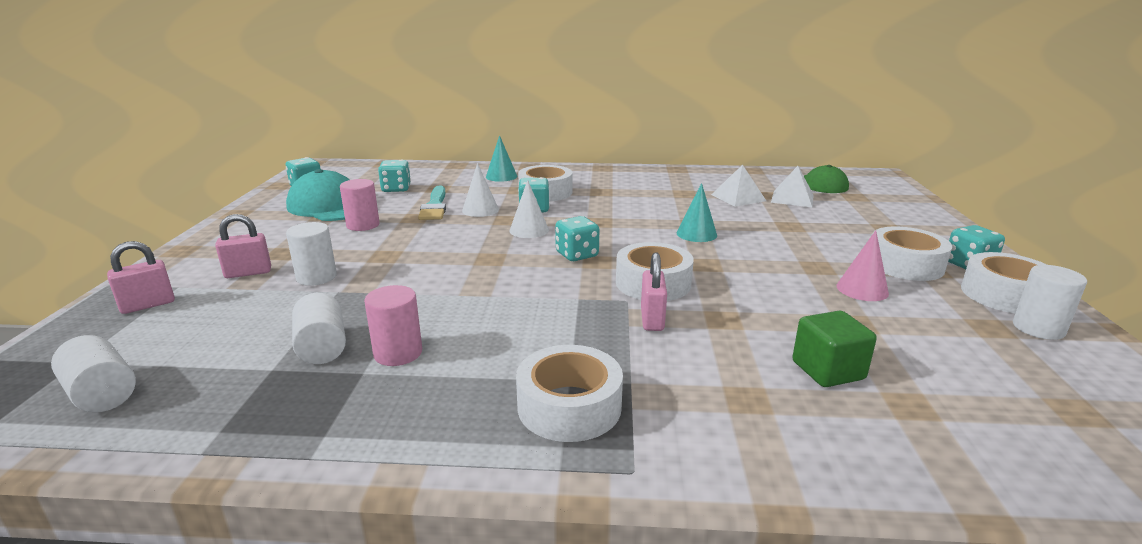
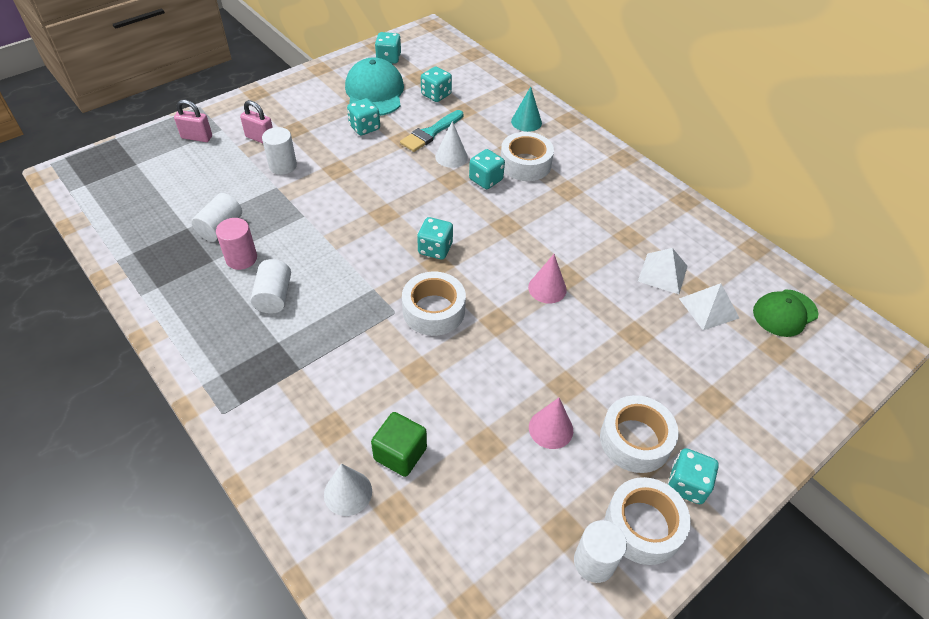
camera: 45 degrees right, 25 degrees up
white cylinder [51,335,136,412] -> white cylinder moved to [251,259,291,314]
pink cylinder [340,179,380,231] -> turquoise dice [347,98,380,136]
white cone [509,180,549,238] -> white cone moved to [324,464,372,516]
white tape [516,345,623,442] -> none
pink padlock [641,252,667,331] -> none
turquoise cone [677,183,717,242] -> pink cone [528,254,567,303]

